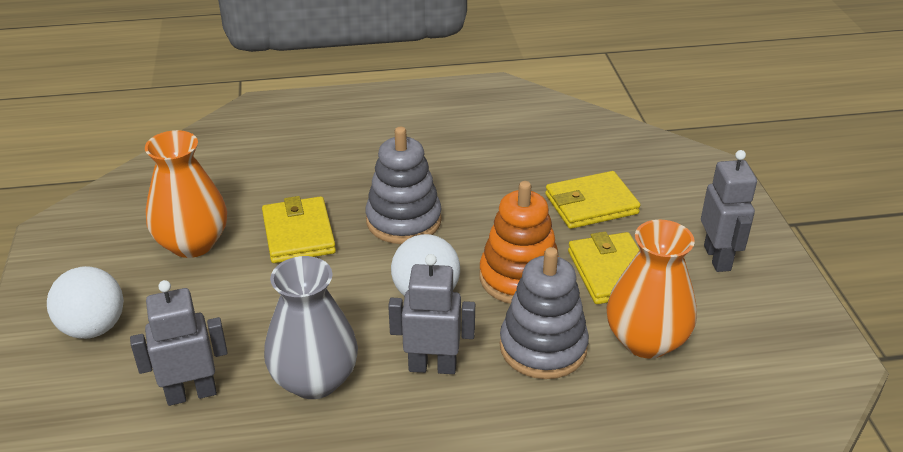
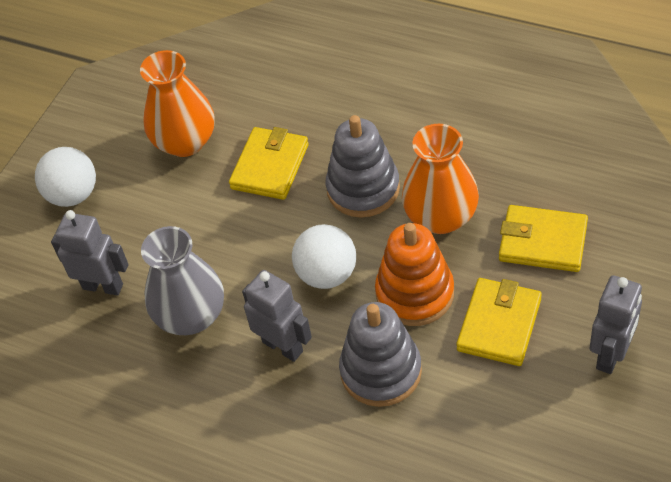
camera: 40 degrees right, 15 degrees up
orange vase [606,220,697,359] -> orange vase moved to [402,124,479,234]

